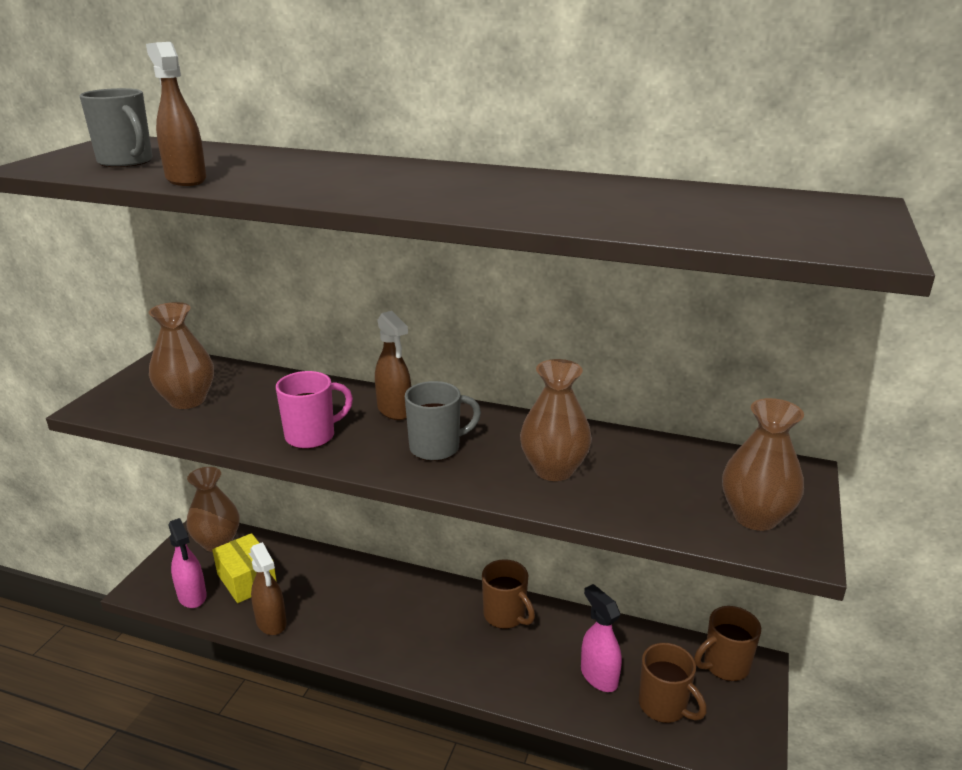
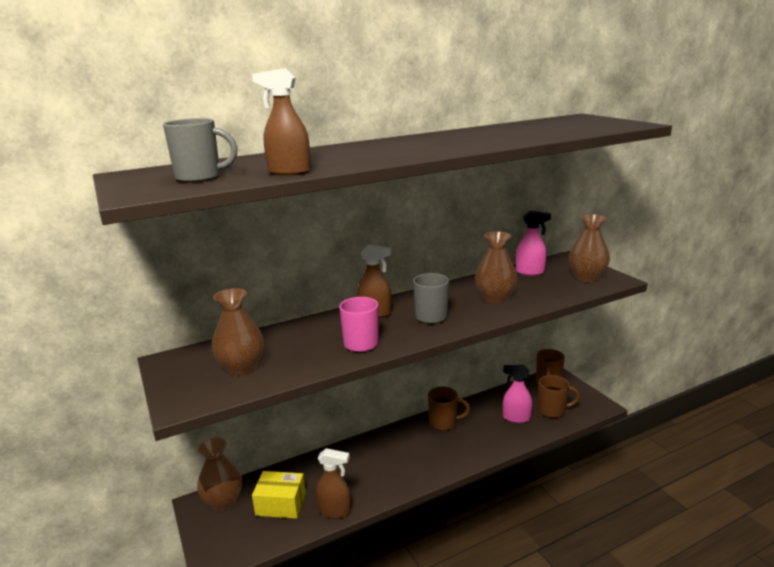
camera: 45 degrees left, 5 degrees down
pink spray bottle [168,518,207,608] -> pink spray bottle moved to [516,210,551,276]

